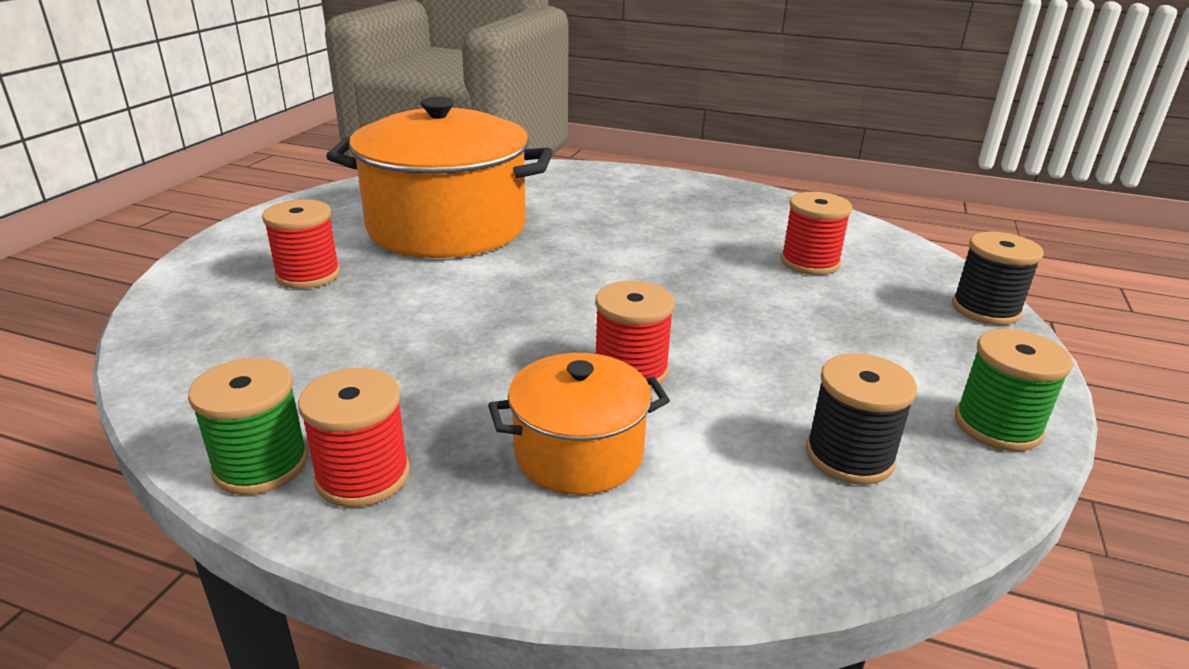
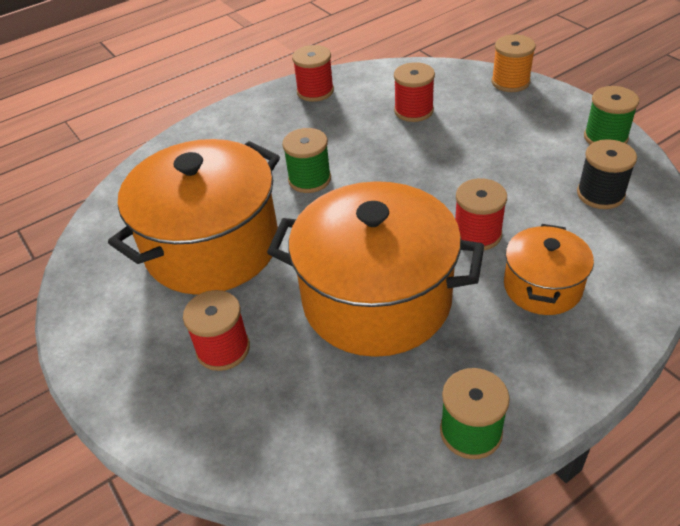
camera: 50 degrees left, 15 degrees up
red spool [298,368,410,507] -> red spool moved to [292,45,334,102]
black spool [952,231,1044,325] -> orange spool [492,35,536,92]
none -> orange pot [267,181,484,357]
none -> green spool [282,128,331,193]

